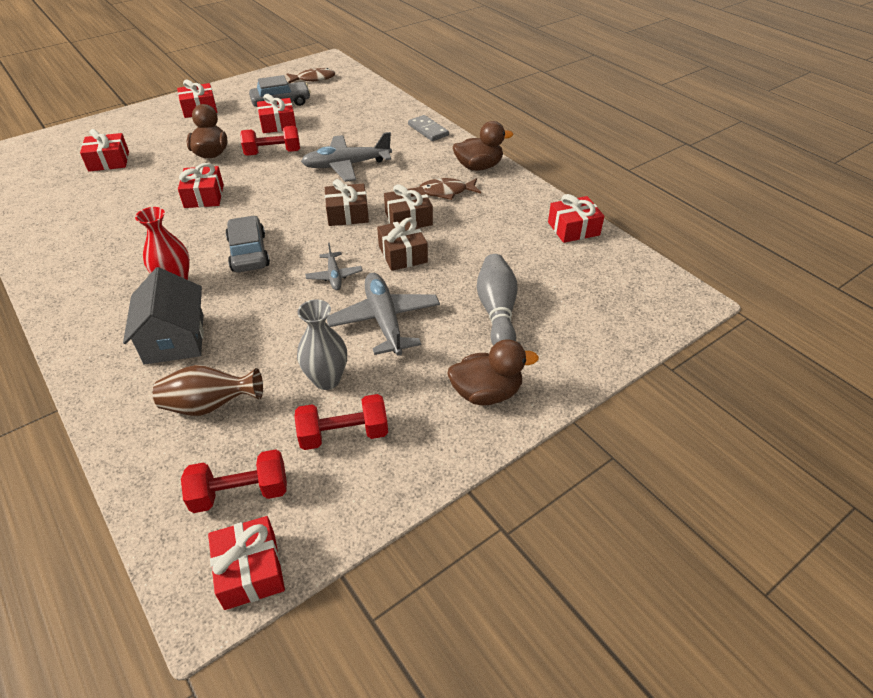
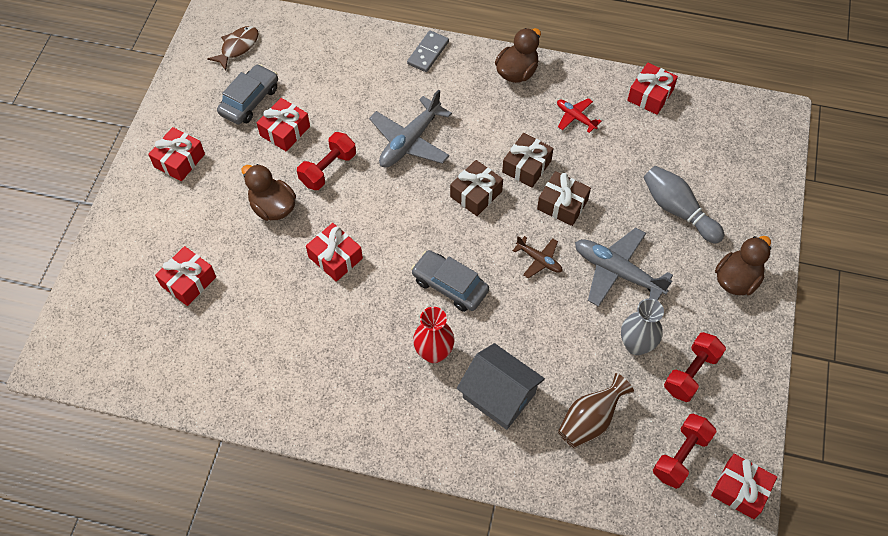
camera: 40 degrees left, 15 degrees up
grey plane [305,243,362,290] -> brown plane [513,236,562,279]
grey domino [408,115,449,141] -> grey domino turned 75 degrees counterclockwise [407,31,449,72]
brown fish [419,178,481,200] -> none
none -> red plane [557,98,601,133]

